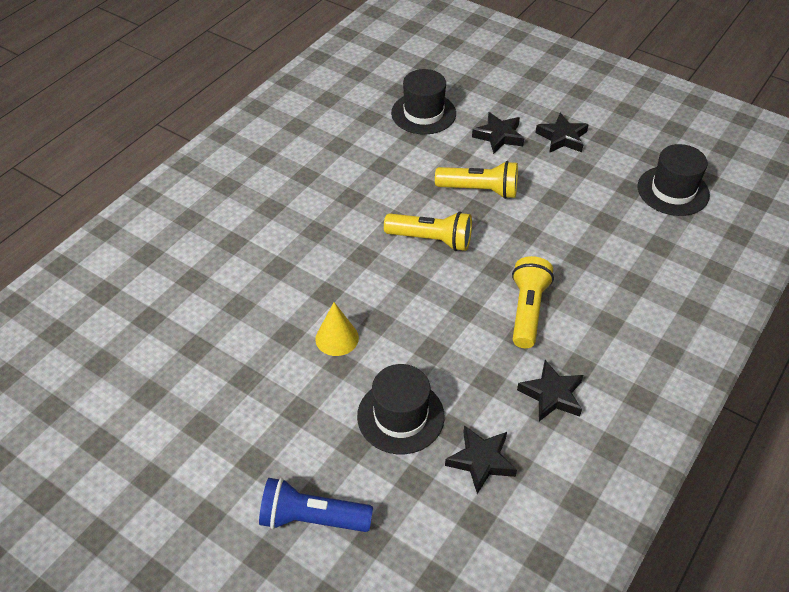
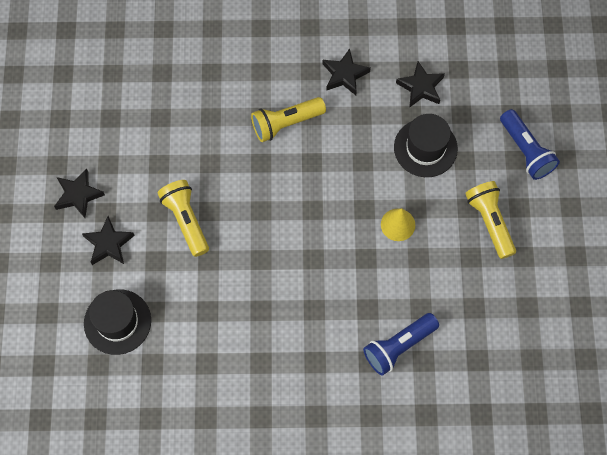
camera: 125 degrees left, 20 degrees up
yellow flashlight [384,211,472,251] -> yellow flashlight moved to [465,181,516,259]
black hat [638,144,710,216] -> none
none -> blue flashlight [363,313,439,376]

